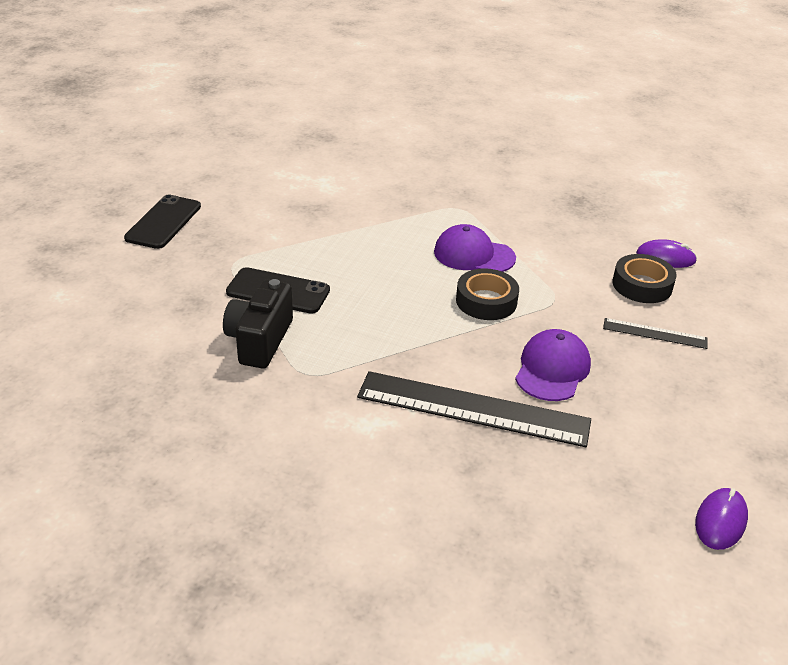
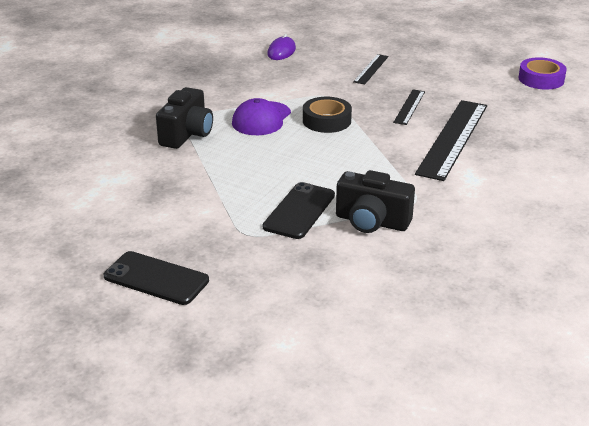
camera: 80 degrees left, 5 degrees down
purple cap [515,329,591,401] -> black ruler [393,89,425,125]
black tape [613,254,677,303] -> none
purple mouse [695,488,748,550] -> purple tape [518,57,566,90]
none -> black camera [156,87,213,149]

